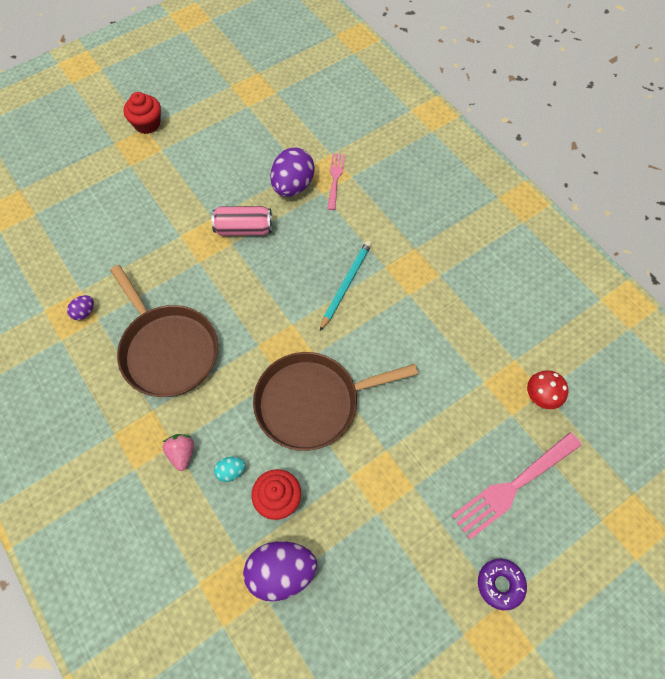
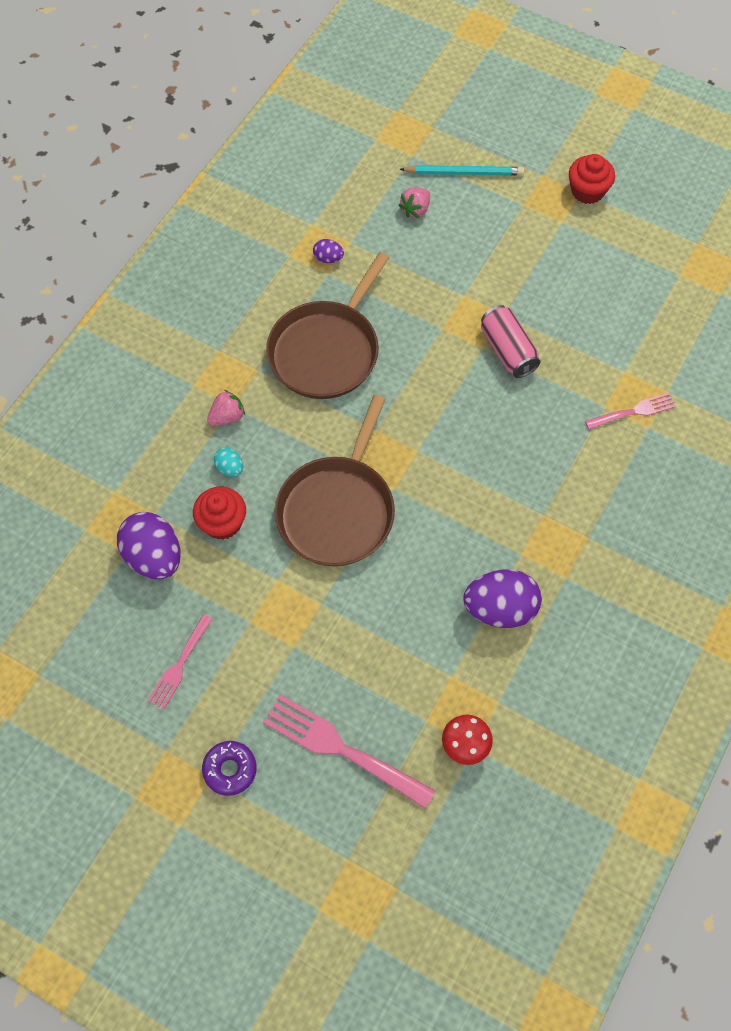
camera: 65 degrees right, 0 degrees up
brown pan [253,352,418,451] -> brown pan turned 120 degrees counterclockwise [275,395,395,566]
purple egg [270,147,314,197] -> purple egg moved to [463,569,542,628]
turquoise pencil [320,240,372,331] -> turquoise pencil moved to [400,165,524,176]
none -> pink fork [148,614,213,709]
none -> pink strawberry [399,188,430,218]

